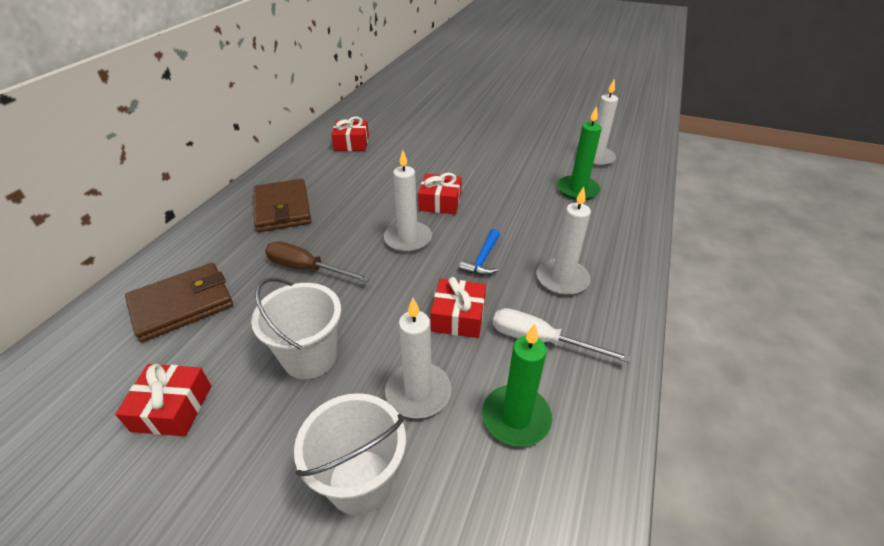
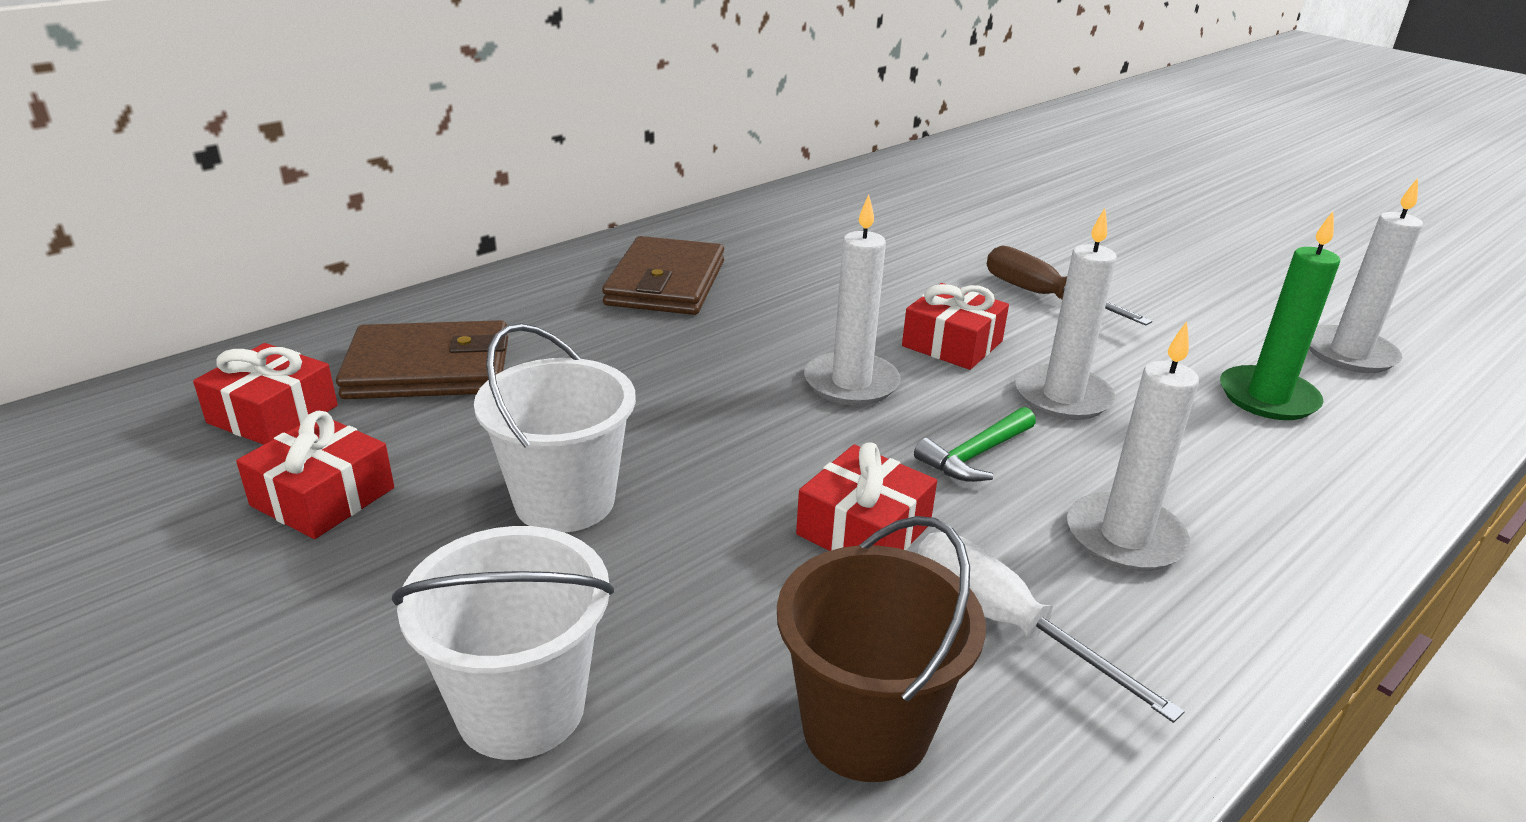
camera: 25 degrees right, 10 degrees down
brown screwdriver [265,241,370,282] -> brown screwdriver moved to [987,245,1152,326]
red gift [331,116,369,151] -> red gift moved to [193,343,338,445]
white candle [385,298,451,418] -> white candle moved to [1015,208,1117,420]
blue hammer [459,229,500,276] -> green hammer [914,407,1036,482]
green candle [482,324,552,447] -> brown bucket [777,516,986,782]

